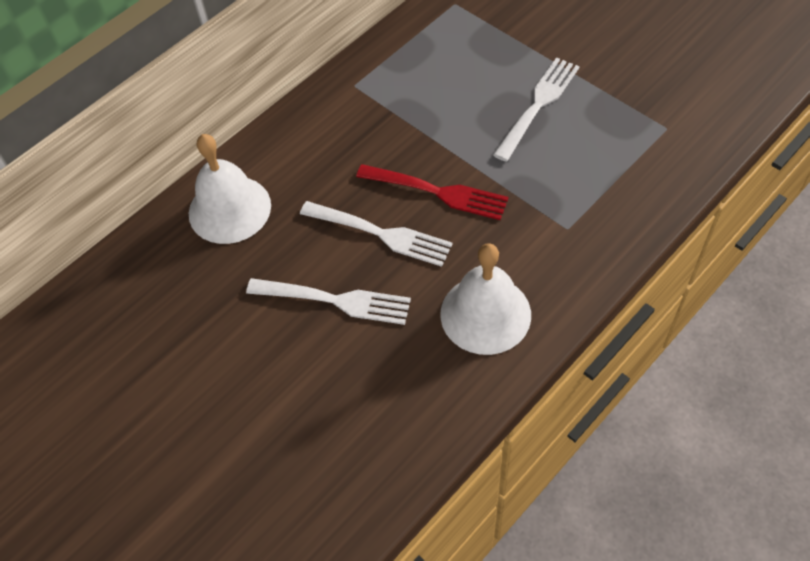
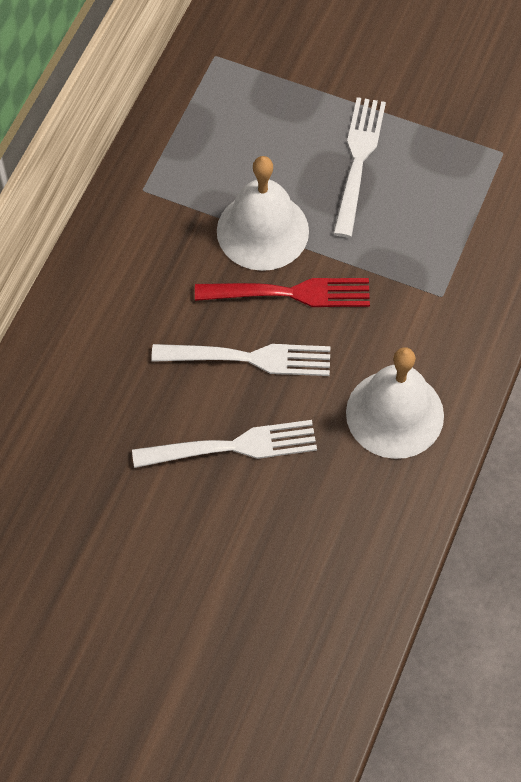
camera: 25 degrees left, 5 degrees up
white bell [189,134,271,244] -> white bell moved to [217,156,309,271]

